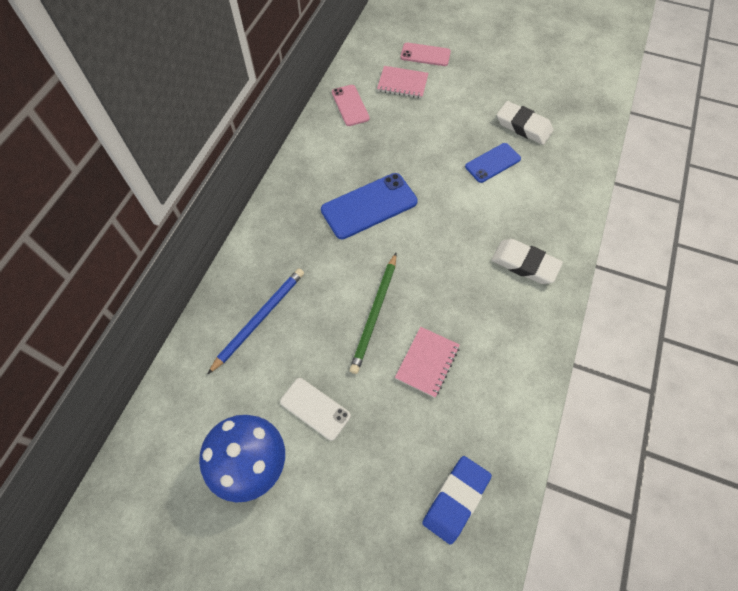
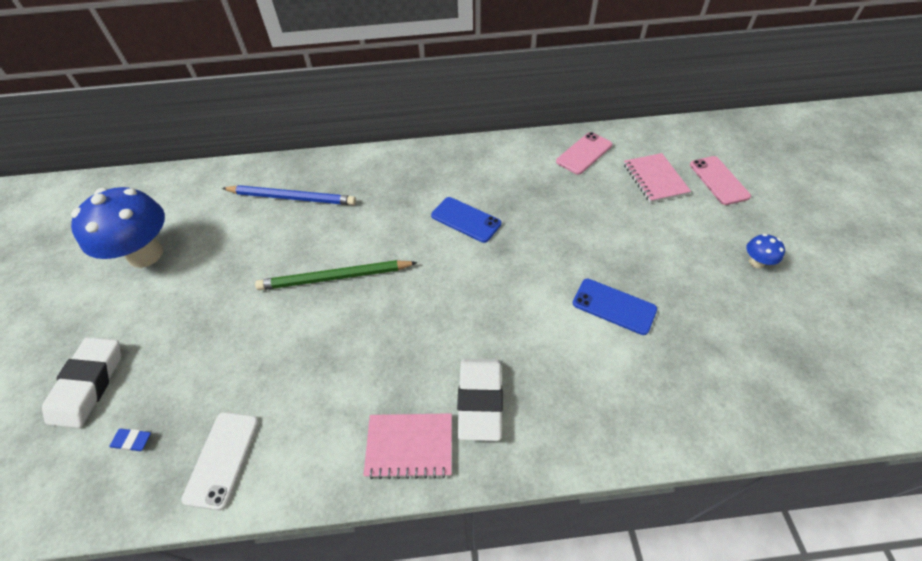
camera: 65 degrees right, 10 degrees down
white phone [280,378,351,441] -> white phone moved to [181,412,259,510]
blue phone [321,173,418,239] -> blue phone [431,197,501,243], size x0.62
pink notebook [395,327,460,398] -> pink notebook moved to [363,413,452,479]
blue eraser [422,456,492,544] -> blue eraser [109,429,151,451], size x0.42
white eraser [497,101,553,145] -> white eraser moved to [42,337,121,428]
none -> blue mushroom [747,234,785,268]

